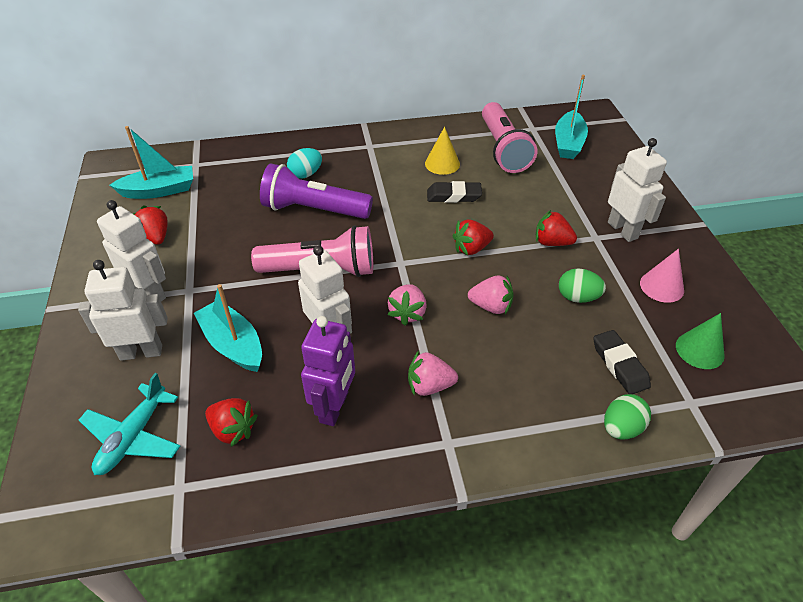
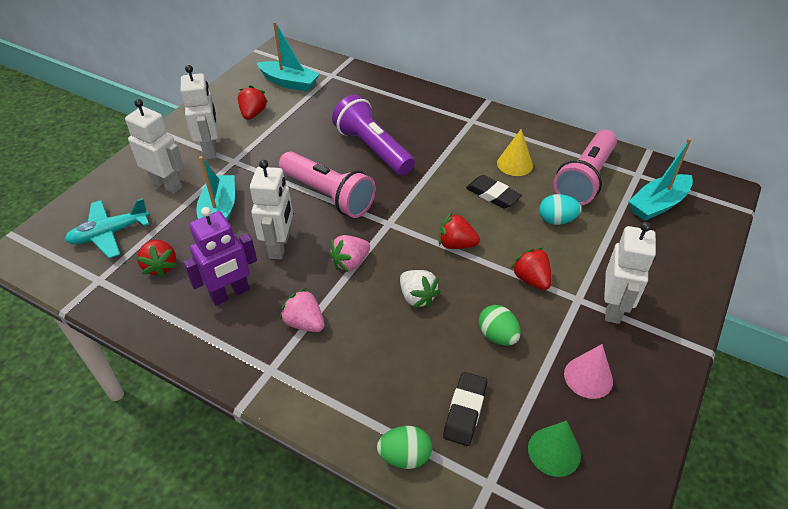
camera: 40 degrees right, 0 degrees up
turquoise egg [287,148,322,179] -> turquoise egg moved to [539,194,581,225]
pink strawberry [468,276,513,314] -> white strawberry [400,270,440,308]

